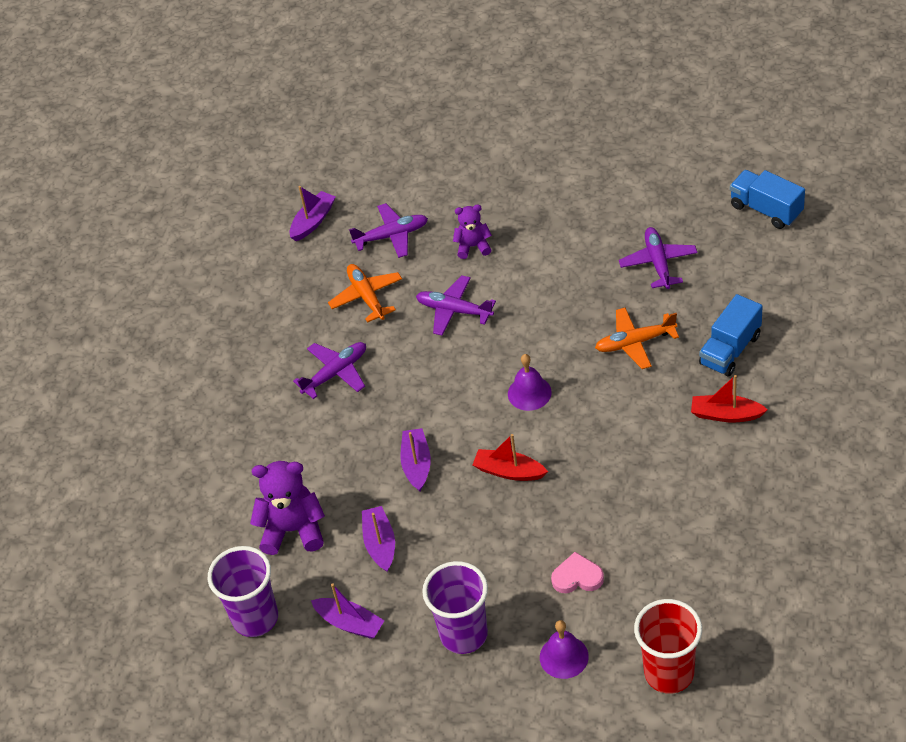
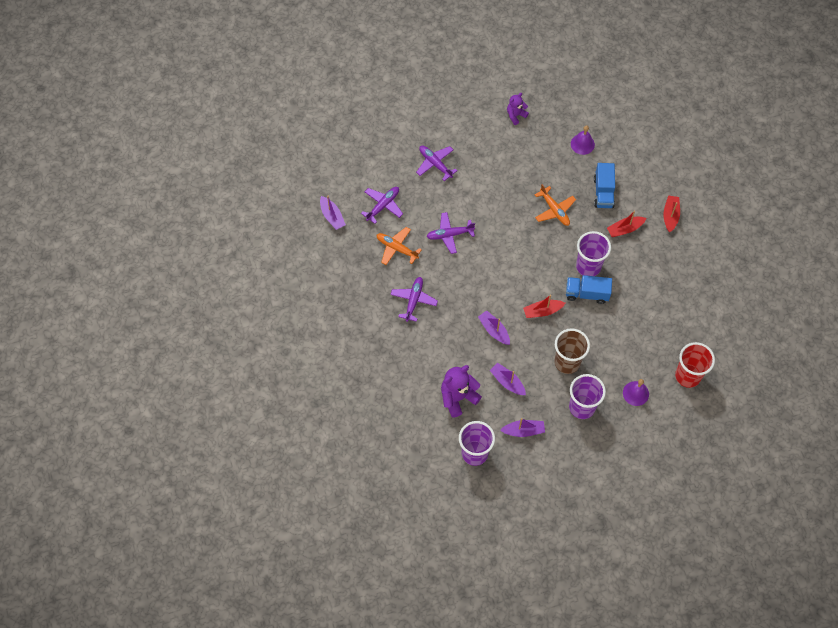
camera: 40 degrees left, 15 degrees up
purple boat [290,186,336,241] -> purple boat turned 150 degrees clockwise [320,196,346,230]
purple teddy bear [453,204,492,259] -> purple teddy bear moved to [507,93,529,125]
purple bell [508,354,552,411] -> purple bell moved to [571,125,595,155]
pink heart [551,552,604,593] -> none
orange plane [595,307,679,369] -> orange plane turned 75 degrees counterclockwise [535,184,576,226]
purple plane [619,227,698,289] -> purple plane moved to [416,146,458,181]
blue truck [730,170,805,229] -> blue truck moved to [566,275,612,304]
none -> brown cup [554,328,590,374]
none -> purple cup [576,231,611,276]
none -> red boat [663,195,680,232]

